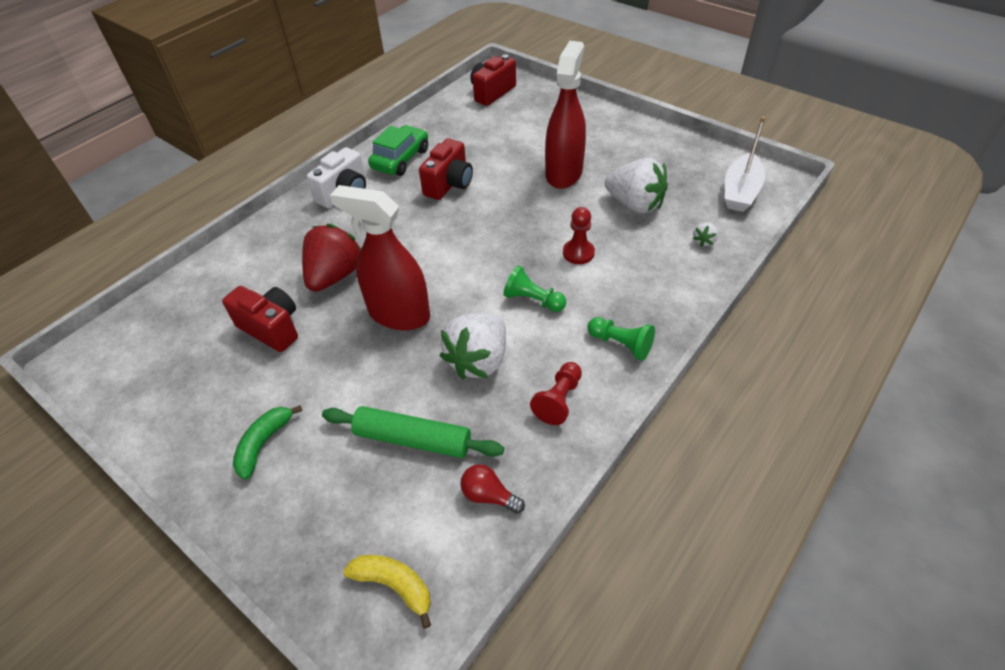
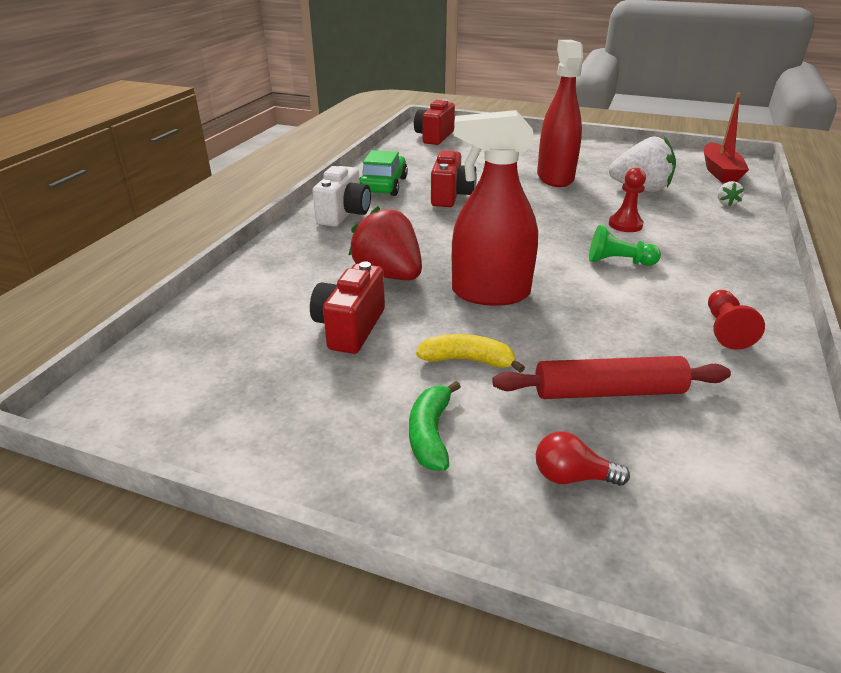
camera: 20 degrees left, 15 degrees down
red camera [222,286,298,352] -> red camera turned 90 degrees counterclockwise [310,261,385,354]
red strawberry [302,224,361,292] -> red strawberry turned 45 degrees counterclockwise [348,206,422,280]
green rolling pin [322,406,504,458] -> red rolling pin [492,356,731,399]
yellow banana [343,555,431,629] -> yellow banana moved to [416,334,525,373]
white strawberry [440,313,506,379] -> none
red light bulb [460,464,525,514] -> red light bulb moved to [536,431,630,486]
green pawn [587,317,655,361] -> none
white boat [725,117,765,212] -> red boat [704,93,749,182]

